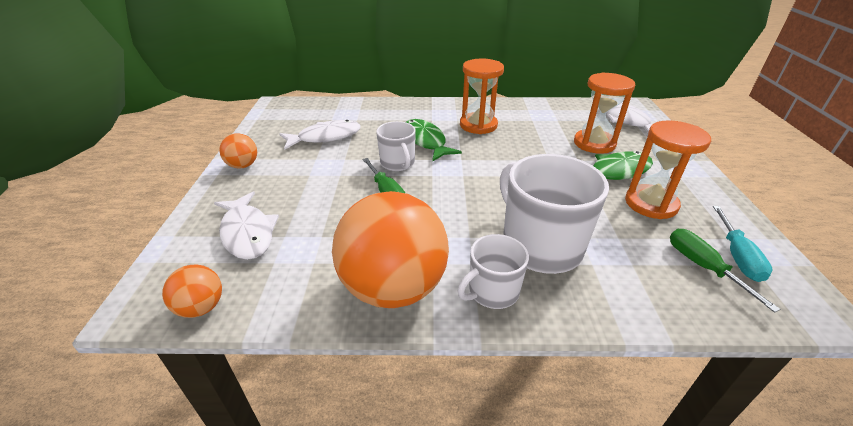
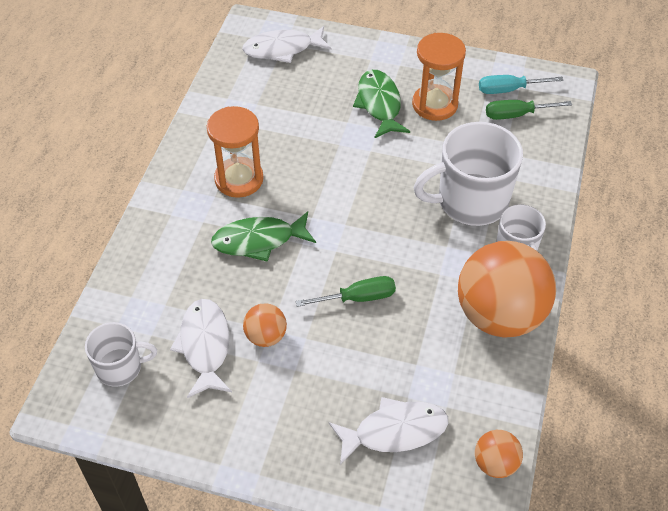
camera: 75 degrees left, 15 degrees up
orange ball [219,133,257,169] -> orange ball moved to [243,303,287,347]
white mug [376,121,416,171] -> white mug moved to [85,322,157,387]
orange hourglass [574,72,635,154] -> none
turquoise screwdriver [713,206,773,282] -> turquoise screwdriver turned 150 degrees clockwise [479,75,563,94]

